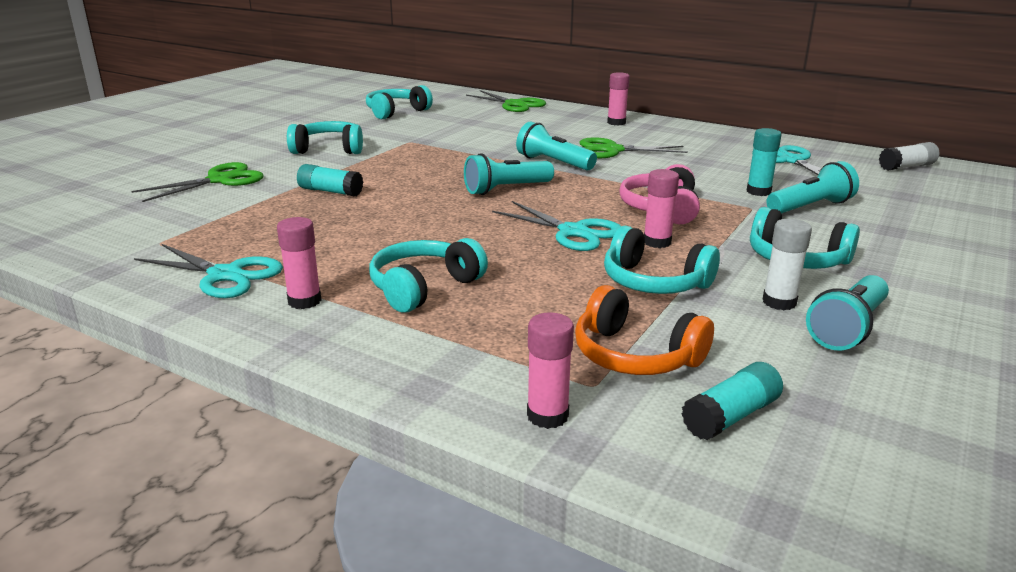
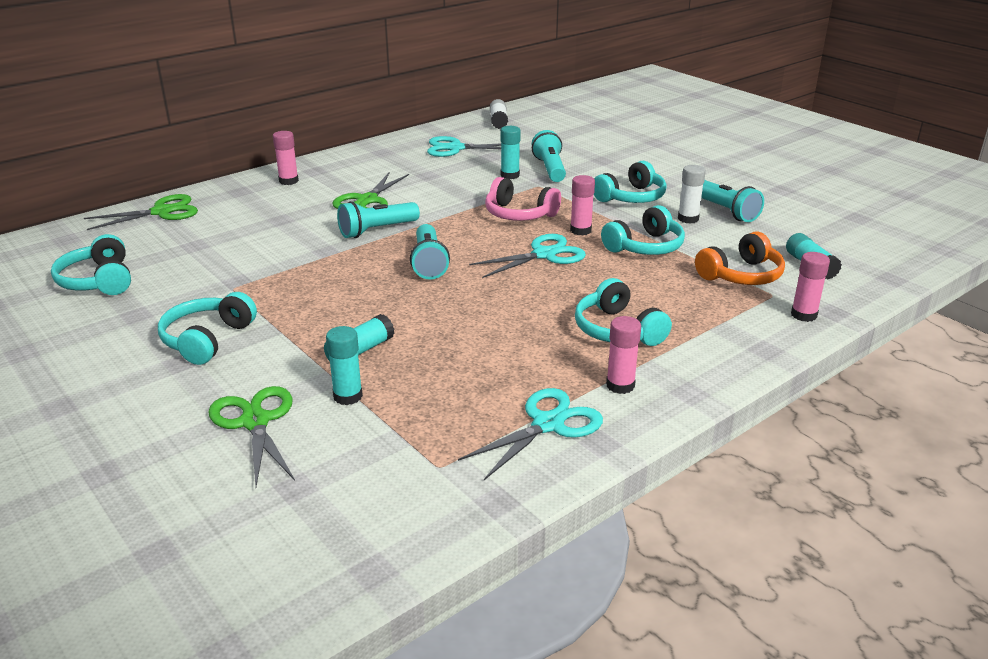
camera: 70 degrees left, 5 degrees up
none -> turquoise glue stick [326,326,363,405]

